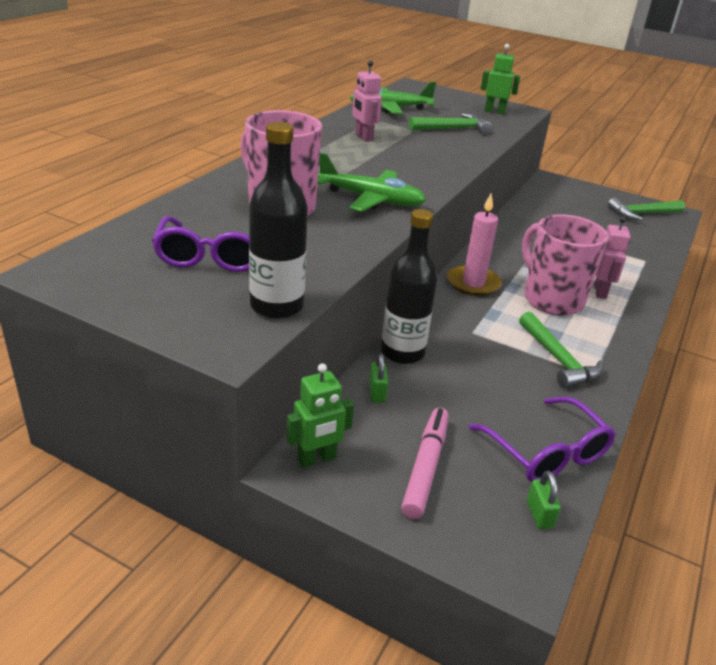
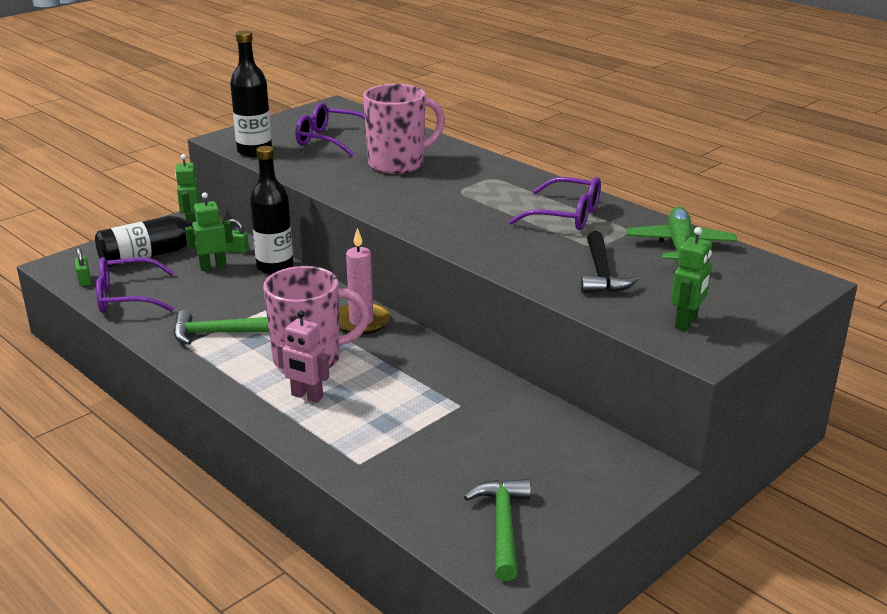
camera: 110 degrees right, 5 degrees down
green plane [318,153,426,212] -> none
pink robot [352,61,382,142] -> purple glasses [509,177,601,230]
pink marker [401,408,449,519] -> black bottle [95,216,223,267]
green hammer [409,113,492,134] -> black hammer [581,231,639,293]
green padlock [527,471,561,529] -> green padlock turned 60 degrees clockwise [75,247,91,286]
none -> green robot [185,193,233,271]

